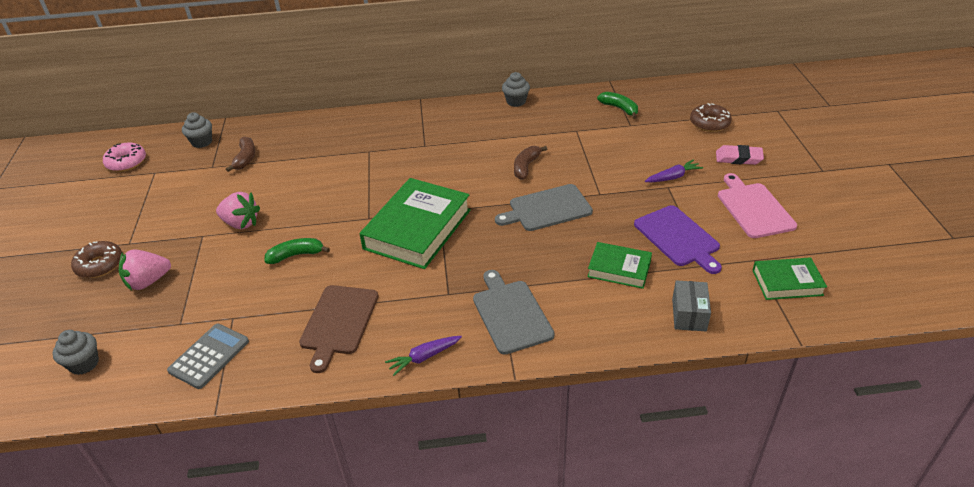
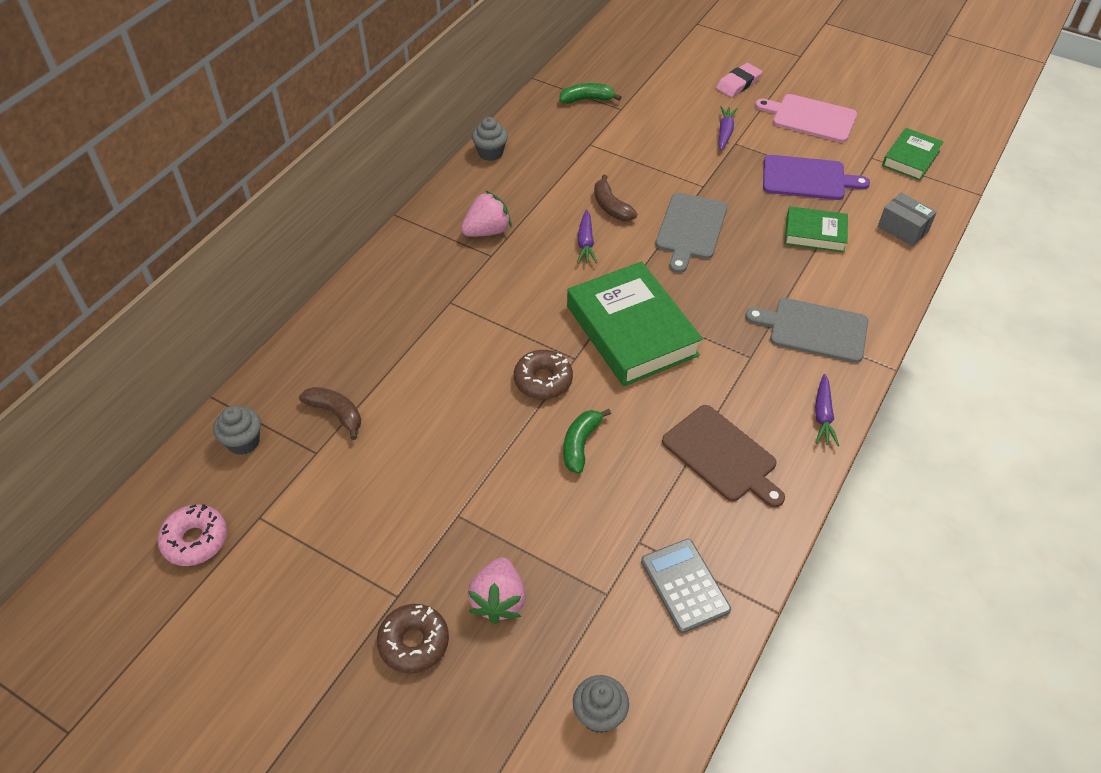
camera: 55 degrees left, 10 degrees up
pink strawberry [216,192,260,229] -> pink strawberry moved to [461,190,512,237]
green book [587,242,652,289] -> green book turned 45 degrees clockwise [785,206,848,252]
brown donut [690,103,732,132] -> brown donut moved to [514,350,573,399]
none -> purple carrot [577,209,597,264]

